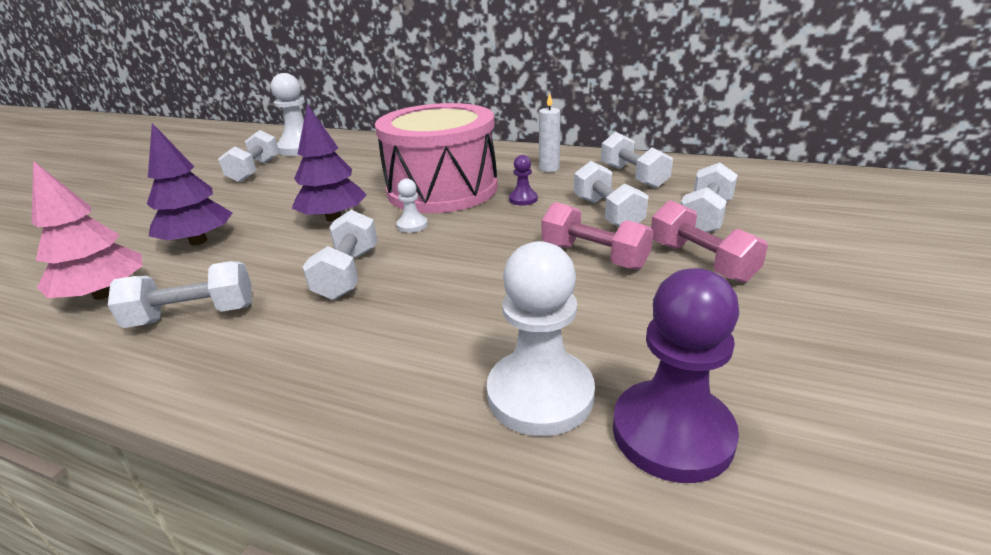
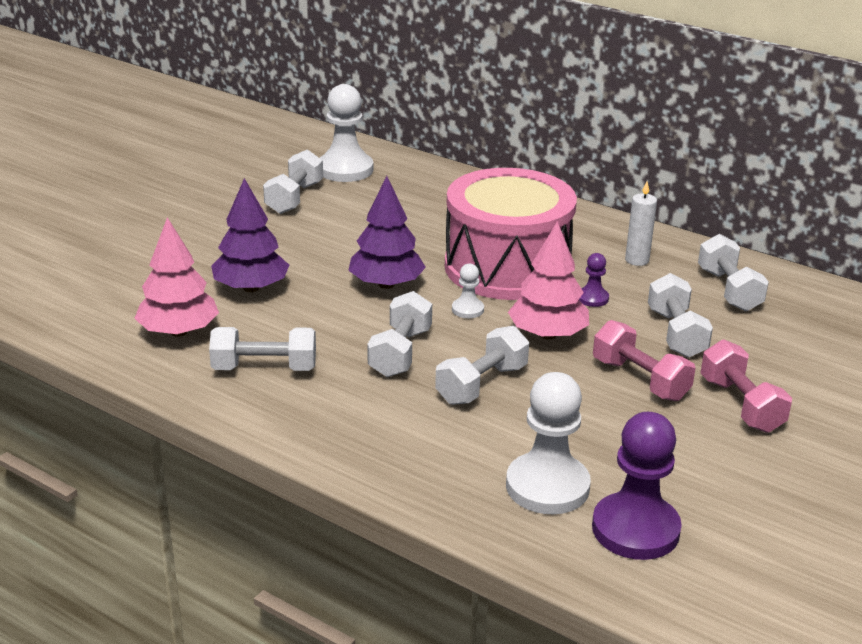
camera: 10 degrees right, 0 degrees up
white dumbbell [681,162,738,232] -> white dumbbell moved to [435,326,529,405]
none -> pink tree [508,221,589,339]

